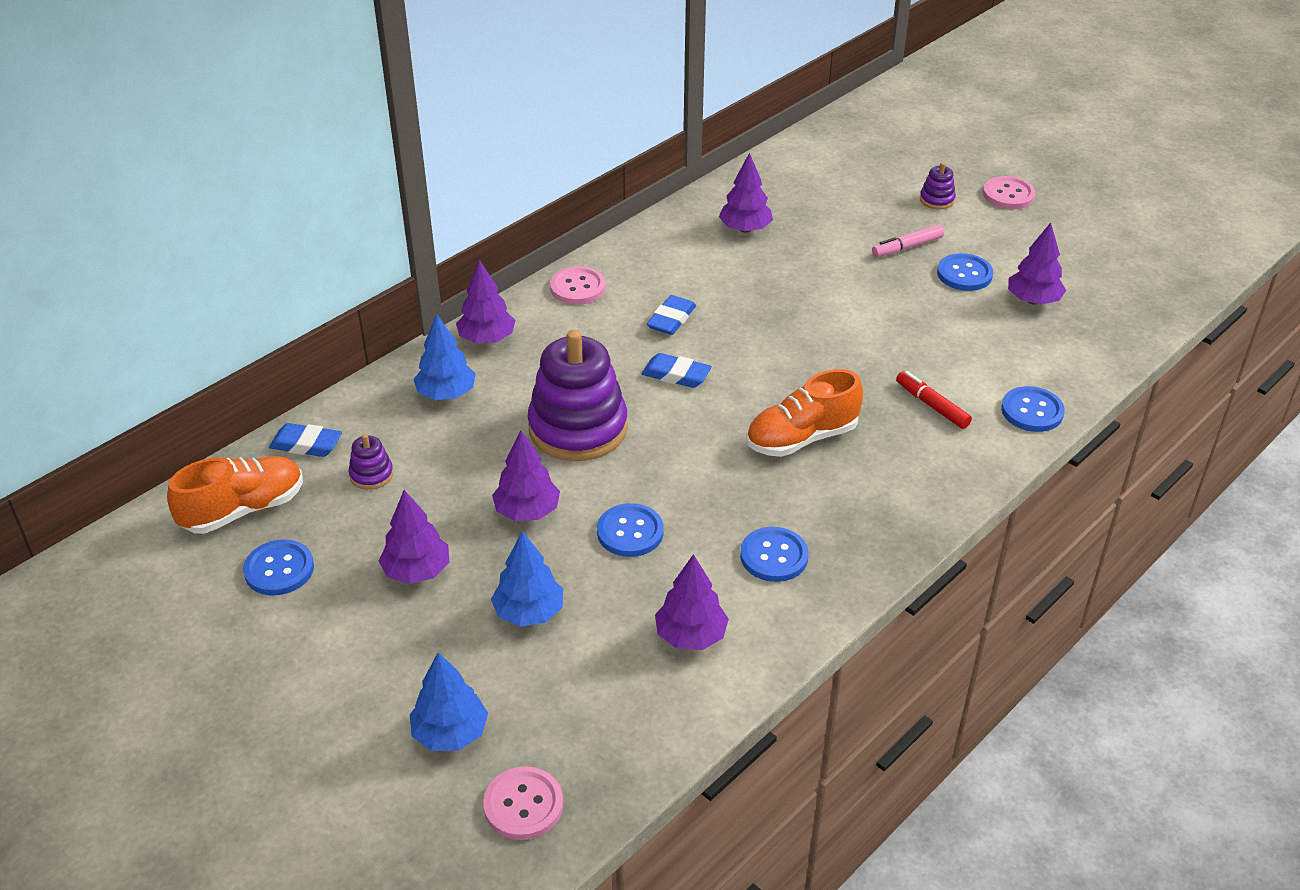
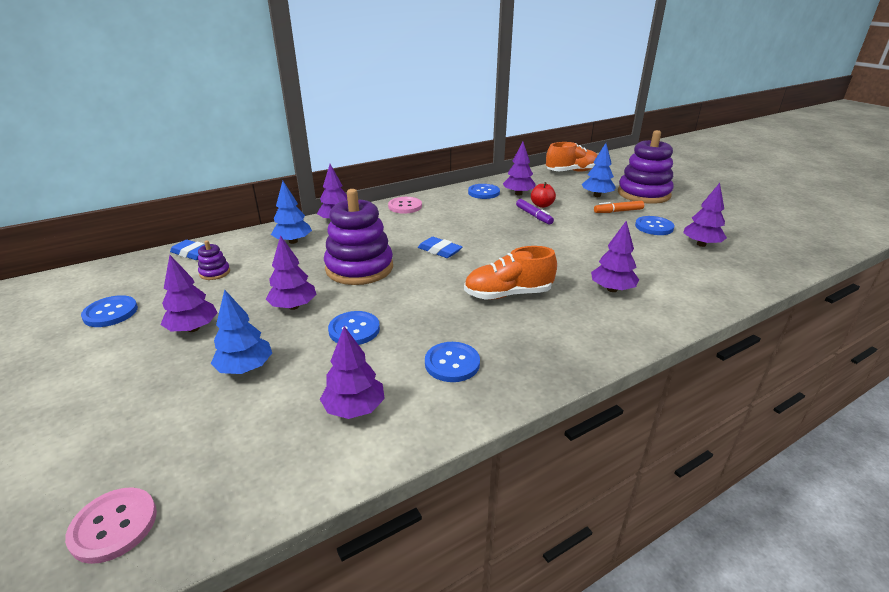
camera: 15 degrees right, 10 degrees down
orange shoe [167,456,303,534] -> orange shoe moved to [546,142,598,172]
blue tree [410,652,488,751] -> blue tree moved to [582,143,616,197]
blue eraser [647,295,696,335] -> none
pink marker [872,225,944,257] -> orange marker [594,201,644,213]
red marker [896,371,972,429] -> purple tree [591,221,639,292]
purple stacking toy [920,162,956,209] -> purple stacking toy [618,130,674,204], size x2.35
pink button [983,176,1035,209] -> none
blue button [1001,386,1065,432] -> blue button moved to [468,184,500,199]
none -> purple marker [516,199,554,224]
none -> red apple [531,182,556,208]

